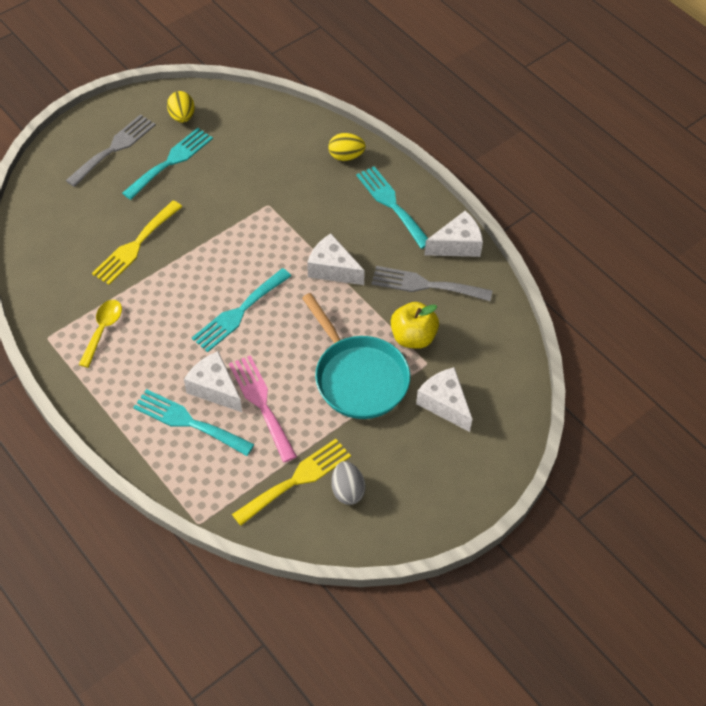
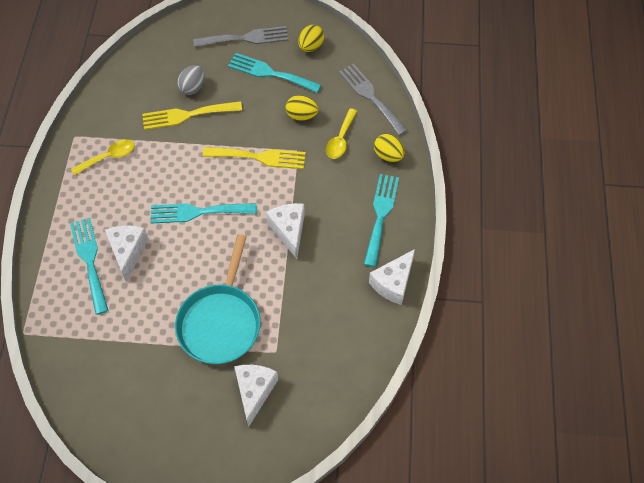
camera: 45 degrees right, 5 degrees up
turquoise fork [122,128,213,200] -> turquoise fork turned 150 degrees counterclockwise [228,53,321,93]
pink fork [229,355,297,462] -> none
yellow fork [232,439,351,526] -> yellow fork moved to [203,147,306,169]
grey egg [331,461,365,505] -> grey egg moved to [177,65,205,95]
grey fork [371,266,493,301] -> grey fork moved to [339,64,408,136]
yellow apple [391,302,439,349] -> none
white cheese [424,211,483,257] -> white cheese turned 105 degrees clockwise [369,249,415,305]
none -> yellow egg [286,95,318,121]
none -> yellow spoon [326,108,357,159]

